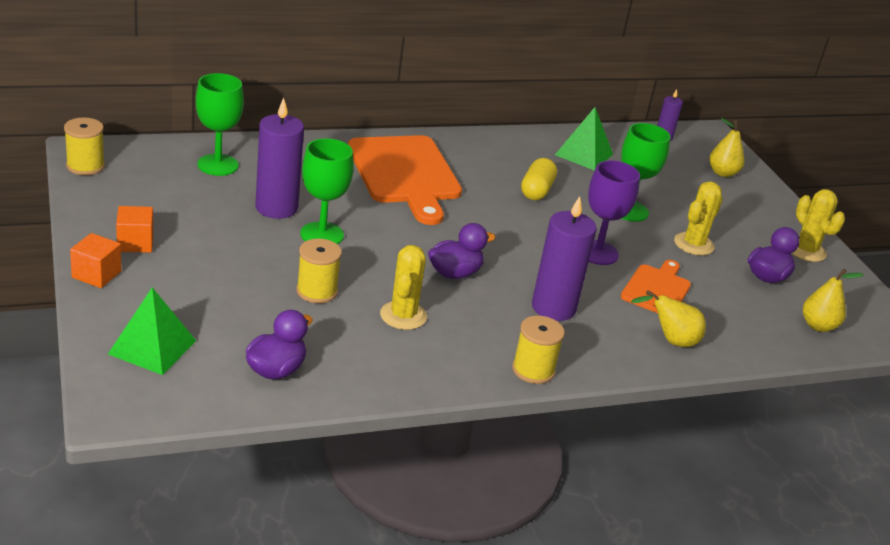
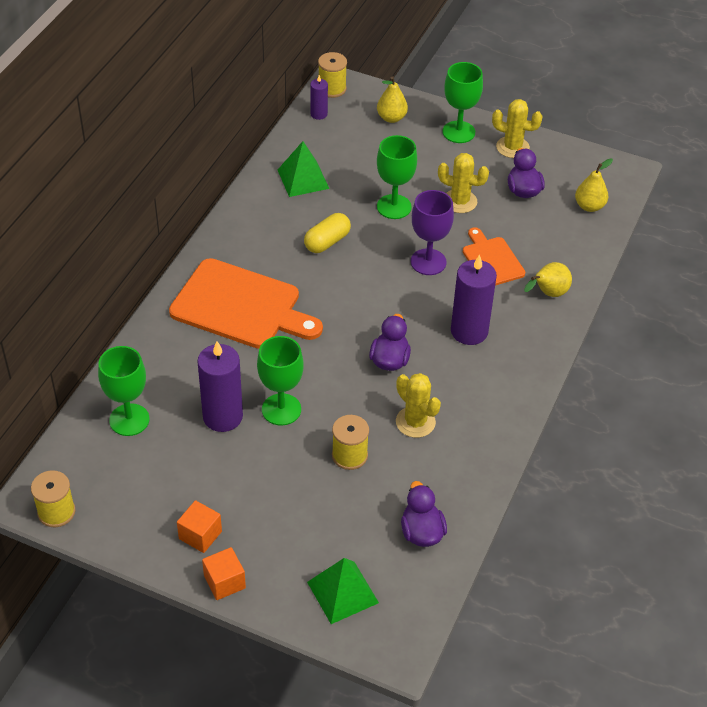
camera: 45 degrees left, 15 degrees up
yellow spool [512,315,565,384] -> yellow spool moved to [318,52,347,98]
yellow capsule [521,158,557,200] -> yellow capsule turned 75 degrees clockwise [304,213,351,253]
yellow cactus [674,181,723,255] -> yellow cactus turned 60 degrees counterclockwise [438,153,489,213]
none -> green goblet [442,62,483,143]

